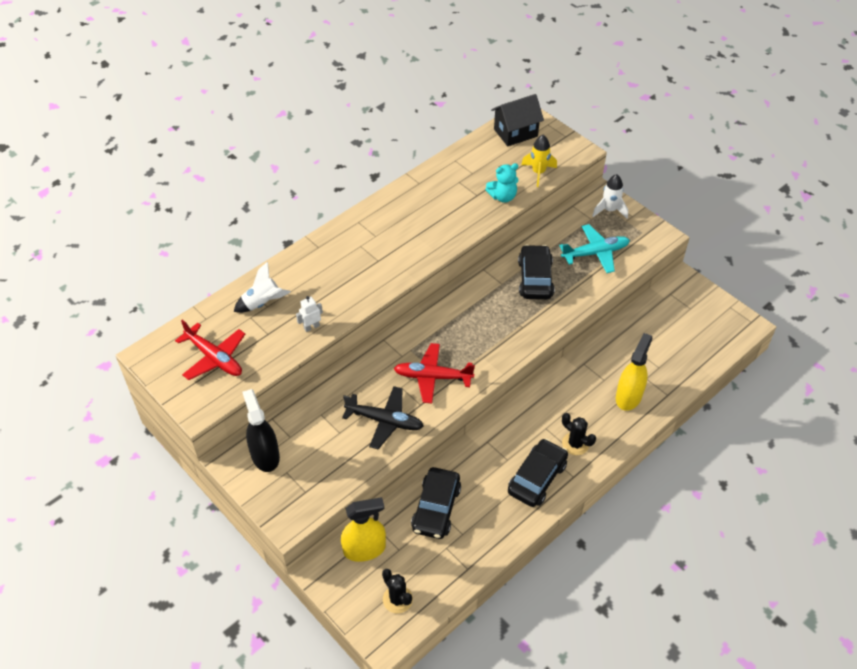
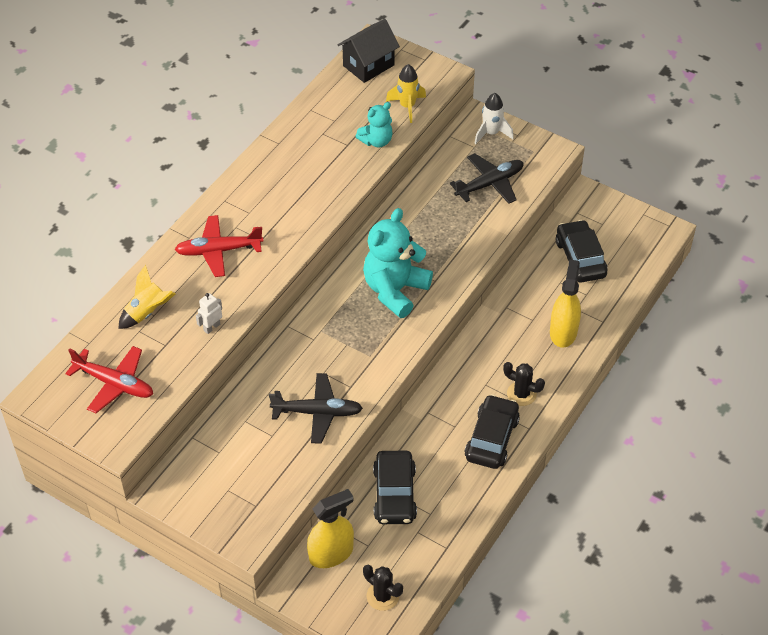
camera: 15 degrees left, 0 degrees up
white rocket [234,262,291,313] -> yellow rocket [119,265,176,329]
black spray bottle [243,389,280,472] -> none
red plane [394,343,475,403] -> red plane moved to [174,215,263,277]
black car [518,245,554,299] -> black car moved to [556,220,608,282]
turquoise plane [559,224,630,273] -> black plane [449,153,523,204]
none -> turquoise teddy bear [363,208,433,318]

